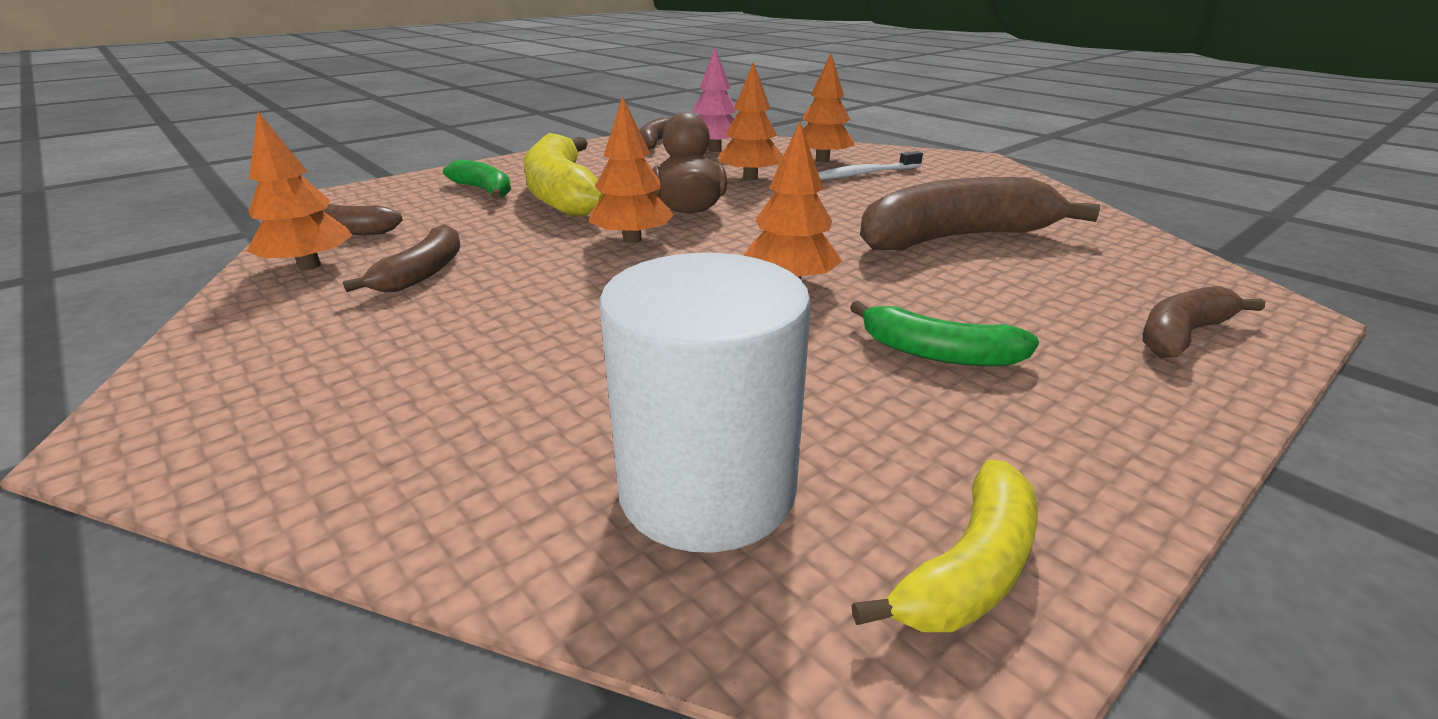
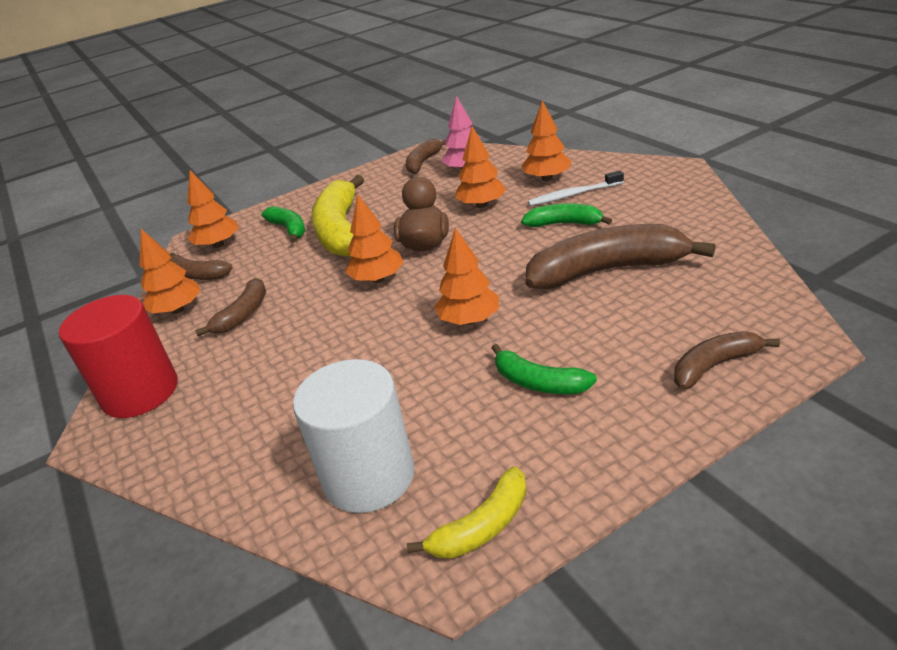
camera: 15 degrees right, 5 degrees up
none -> red cylinder [59,295,178,418]
none -> orange tree [187,170,239,248]
none -> green banana [521,203,612,227]

